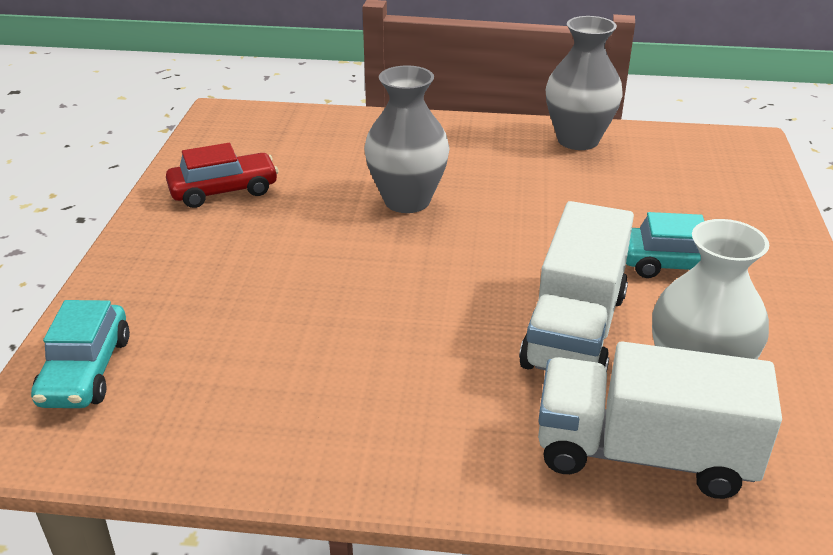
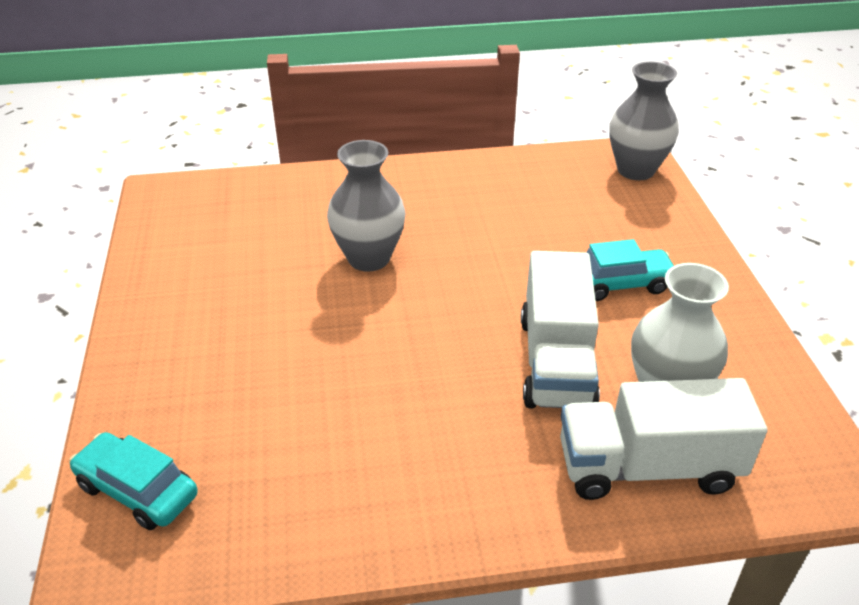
camera: 15 degrees left, 5 degrees up
turquoise car [31,300,130,408] -> turquoise car turned 135 degrees clockwise [69,432,198,530]
red car [166,143,279,208] -> none
grey vase [546,16,623,150] -> grey vase moved to [609,62,679,180]

